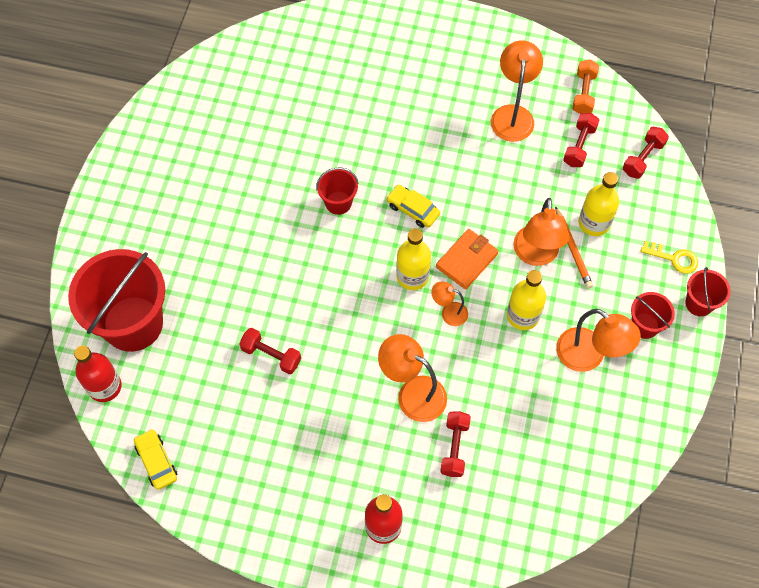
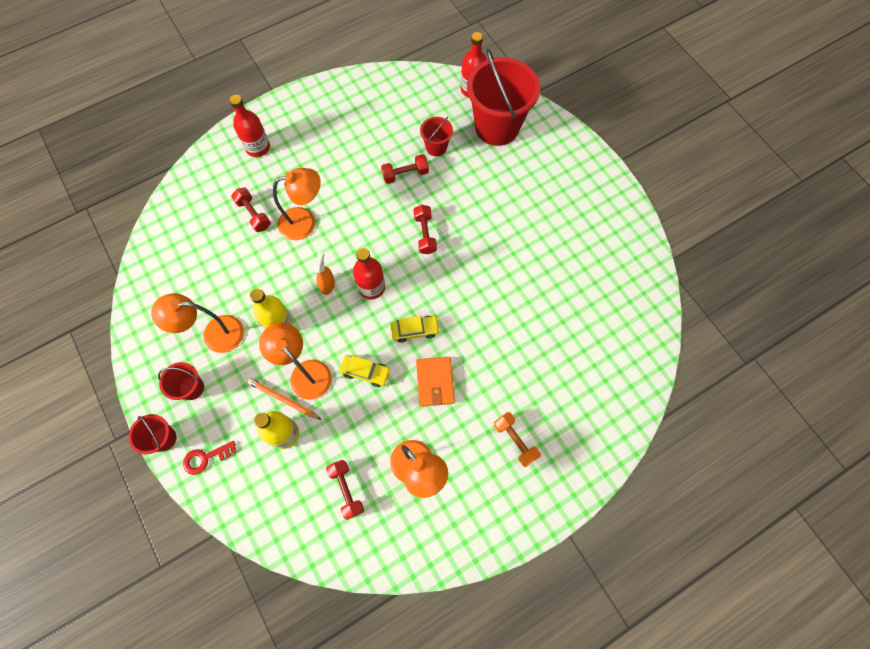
camera: 135 degrees right, 5 degrees up
yellow car [134,429,177,490] -> yellow car moved to [340,355,391,387]
red bucket [316,168,358,215] -> red bucket moved to [420,117,453,157]
yellow bottle [396,228,431,290] -> red bottle [353,248,385,299]
orange lamp [431,282,468,326] -> orange spray bottle [314,252,335,295]
orange wallet [436,229,499,290] -> orange wallet moved to [416,357,455,407]
orange dumbbell [572,60,599,114] -> orange dumbbell moved to [494,412,541,467]
red dumbbell [623,127,669,179] -> red dumbbell moved to [413,205,437,254]
yellow key [641,241,698,274] -> red key [183,441,237,475]

